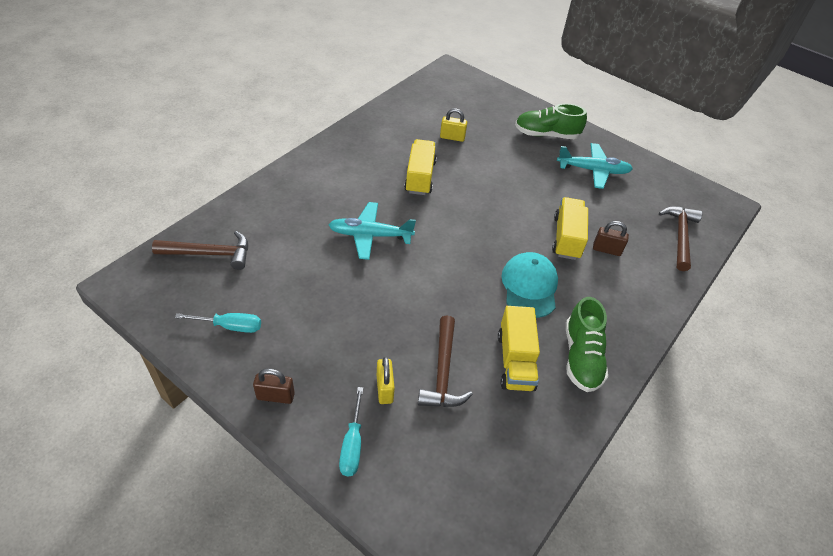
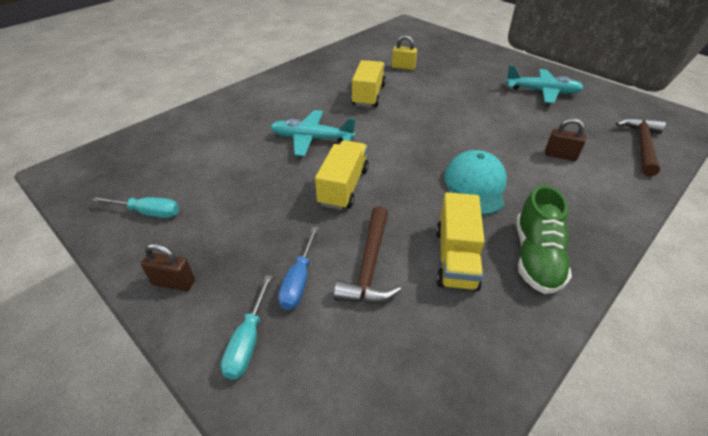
camera: 10 degrees right, 5 degrees down
brown hammer [152,231,248,270] -> none
yellow padlock [377,357,395,404] -> blue screwdriver [278,227,318,310]
green shoe [515,103,587,139] -> none
yellow truck [552,197,588,260] -> yellow truck moved to [315,140,369,210]

